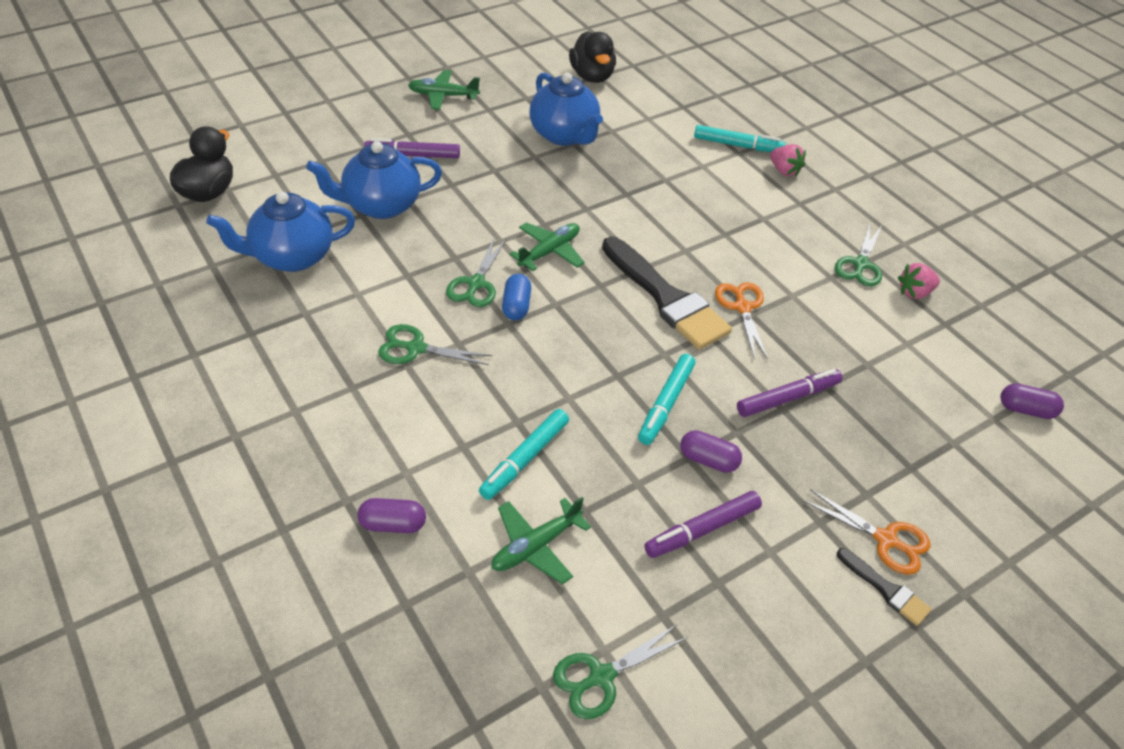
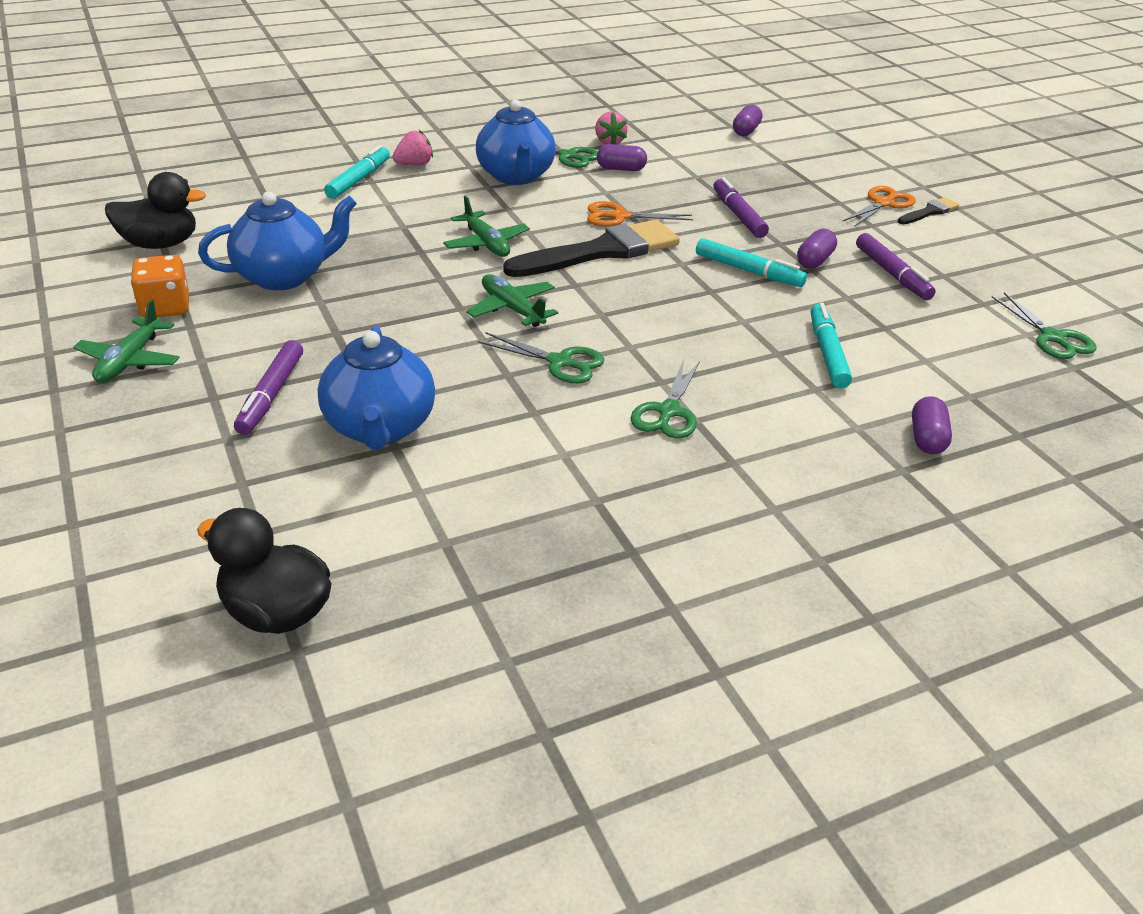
camera: 80 degrees left, 10 degrees down
blue teapot [206,191,355,272] -> blue teapot moved to [476,100,556,185]
turquoise marker [479,409,569,500] -> turquoise marker turned 135 degrees counterclockwise [811,303,852,389]
green plane [491,497,591,584] -> green plane moved to [443,196,530,257]
blue capsule [502,274,531,320] -> none
none -> orange dice [131,255,189,318]
none -> purple capsule [597,144,647,171]

